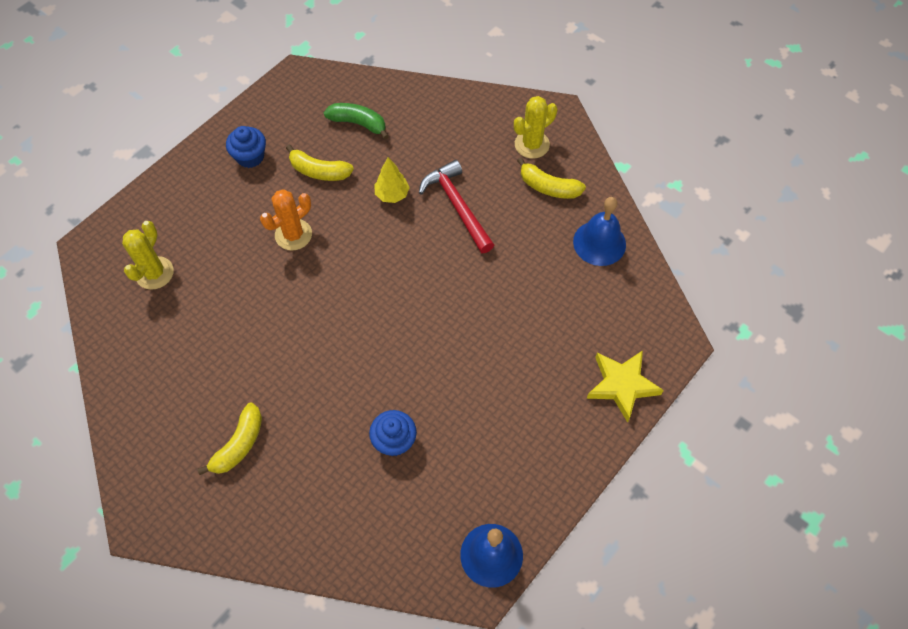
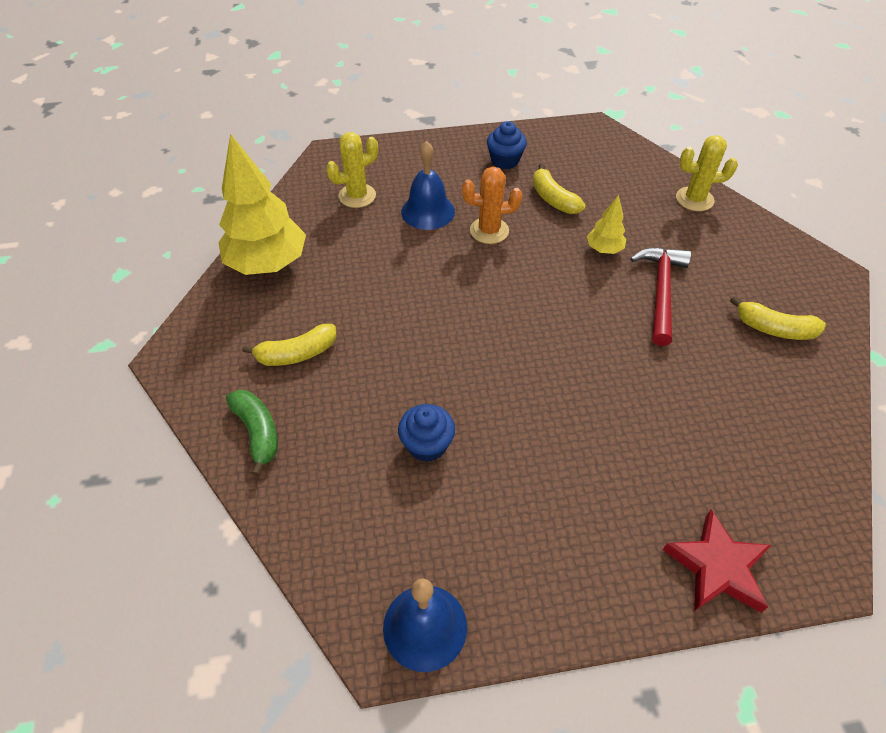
camera: 40 degrees right, 10 degrees down
green banana [324,103,389,139] -> green banana moved to [226,390,278,476]
yellow cactus [514,96,557,159] -> yellow cactus moved to [676,135,738,211]
yellow banana [517,158,586,199] -> yellow banana turned 45 degrees counterclockwise [730,296,826,340]
blue bell [573,197,626,266] -> blue bell moved to [401,141,455,230]
yellow star [586,351,664,423] -> red star [663,509,772,613]
none -> yellow tree [218,134,306,275]

